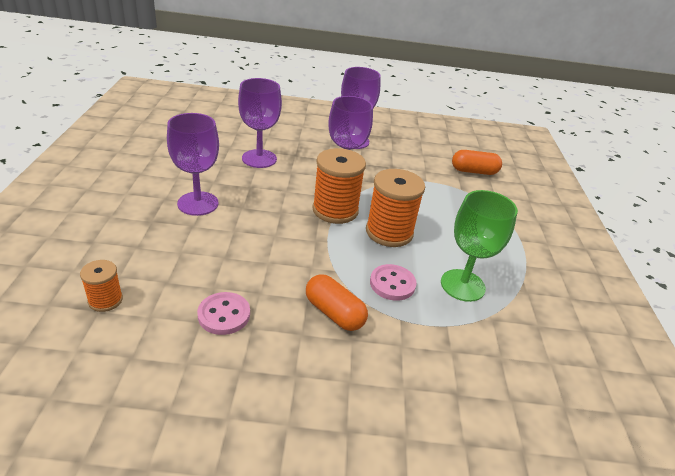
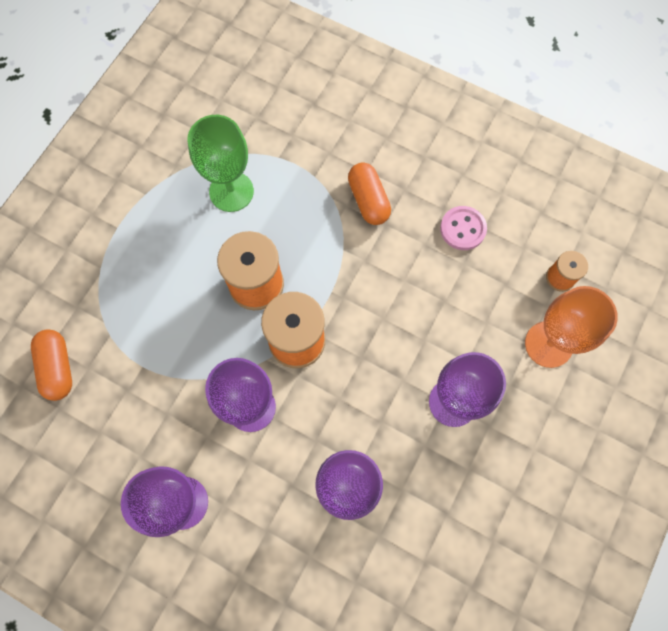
camera: 150 degrees left, 35 degrees up
pink button [370,264,416,301] -> none
orange capsule [452,150,502,175] -> orange capsule turned 45 degrees clockwise [31,329,72,401]
none -> orange goblet [525,286,618,368]

